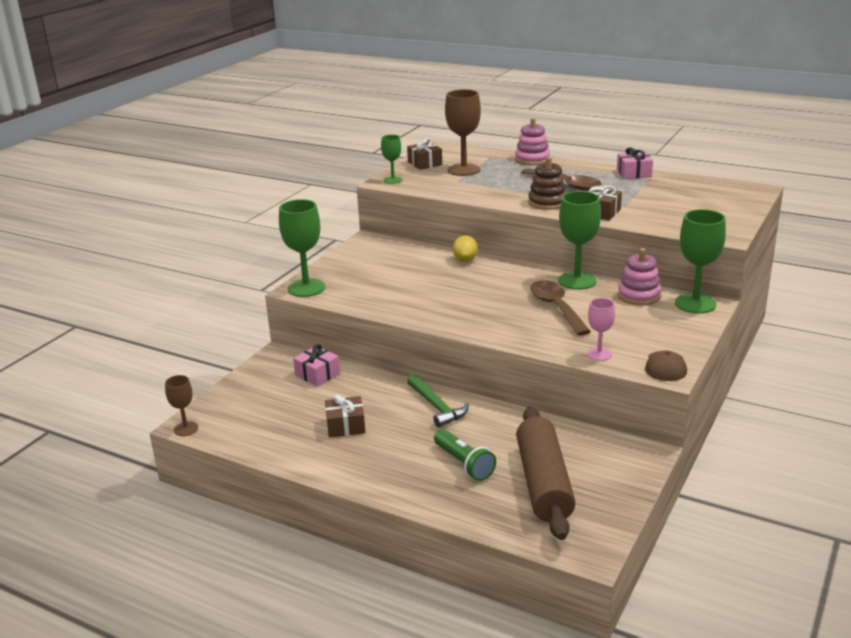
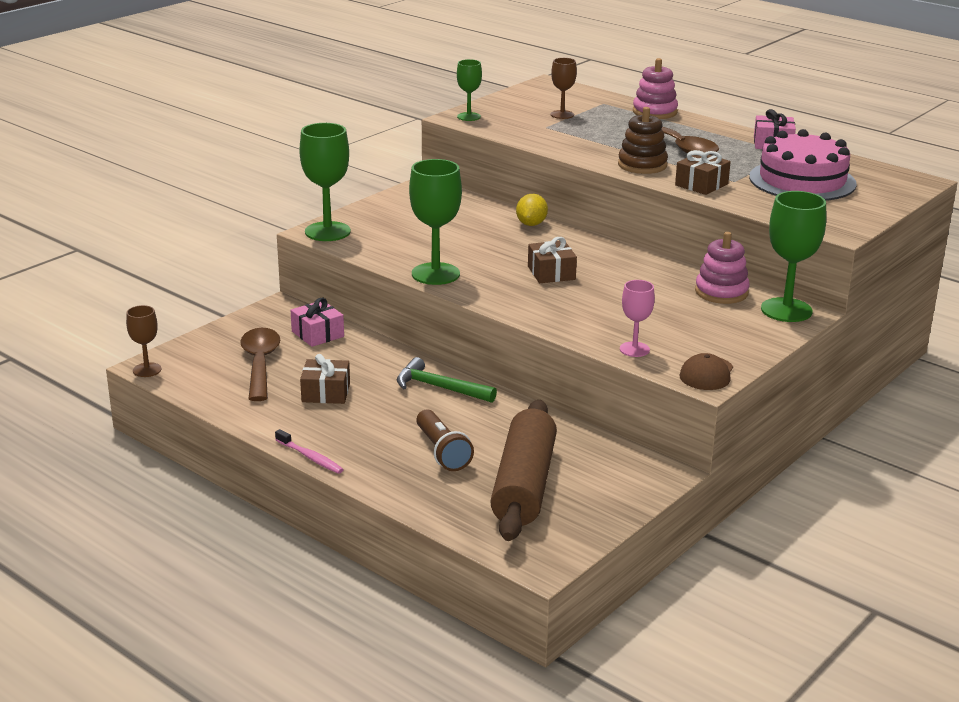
camera: 10 degrees right, 0 degrees up
brown gift [407,138,442,170] -> brown gift moved to [528,237,577,283]
green hammer [407,374,469,427] -> green hammer turned 135 degrees clockwise [397,357,497,403]
green flashlight [434,429,496,481] -> brown flashlight [416,409,474,471]
brown goblet [445,89,481,176] -> brown goblet [551,58,577,119], size x0.56
brown spoon [530,280,591,335] -> brown spoon moved to [240,328,280,401]
green goblet [558,191,601,290] -> green goblet moved to [409,159,462,285]
none -> pink toothbrush [275,429,344,474]
none -> pink cake [749,129,857,201]

